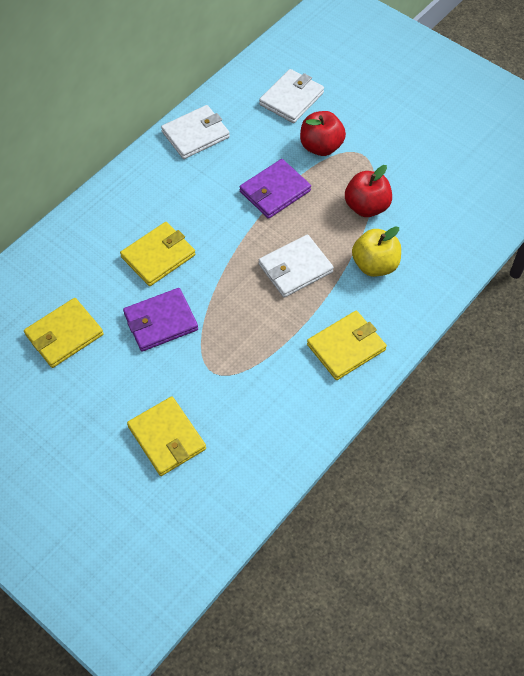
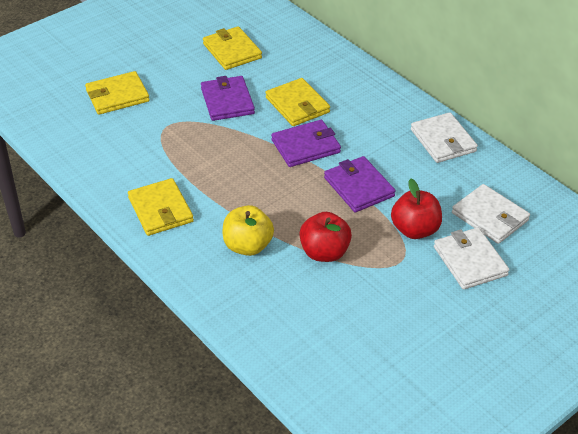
camera: 100 degrees right, 15 degrees down
white wallet [259,234,334,298] -> white wallet moved to [434,227,509,290]
none -> purple wallet [271,120,341,167]

